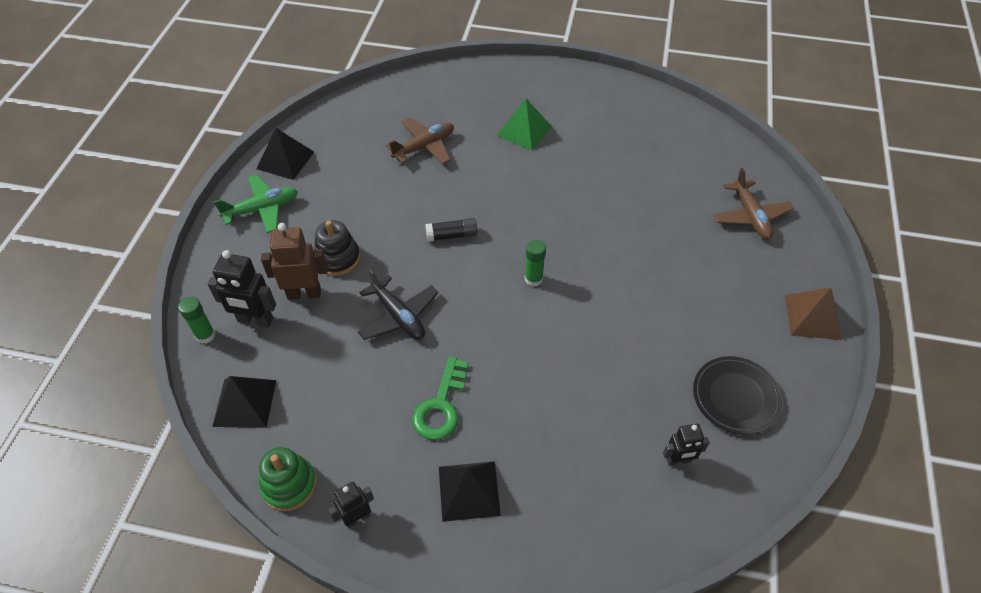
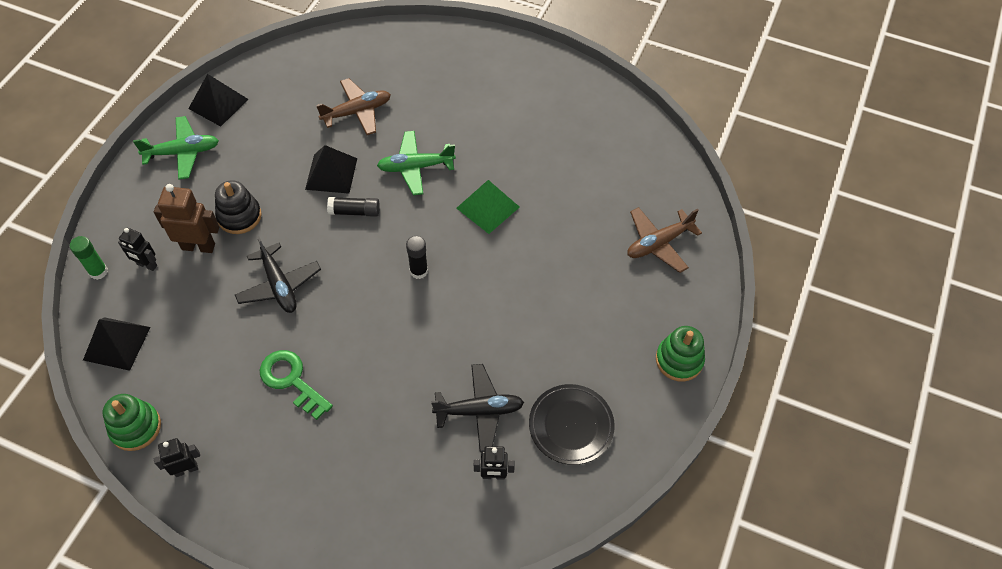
camera: 10 degrees right, 5 degrees up
black robot [208,250,276,328] -> black robot [118,228,157,271], size x0.62
green key [412,357,468,440] -> green key turned 105 degrees clockwise [260,350,333,420]
black pyramid [439,461,501,522] -> black pyramid moved to [305,145,357,194]
green pyramid [496,99,552,151] -> green pyramid moved to [456,180,520,234]
green glue stick [525,239,546,287] -> black glue stick [406,236,428,279]
brown plane [713,168,794,239] -> brown plane turned 60 degrees clockwise [627,207,702,273]
brown pyramid [785,287,842,340] -> green stacking toy [656,326,705,381]
none -> green plane [377,131,456,195]
none -> black plane [431,364,524,452]

